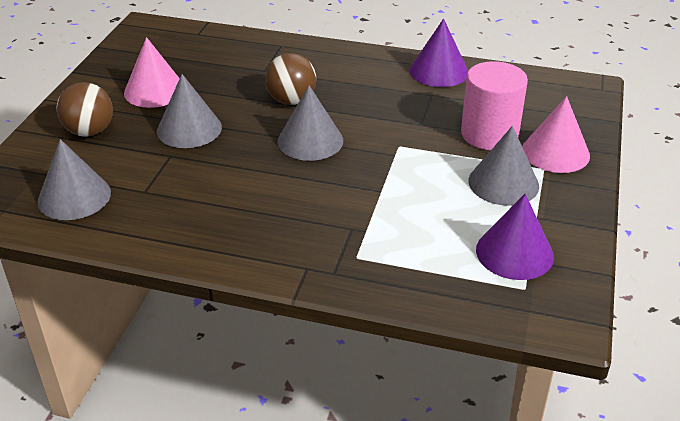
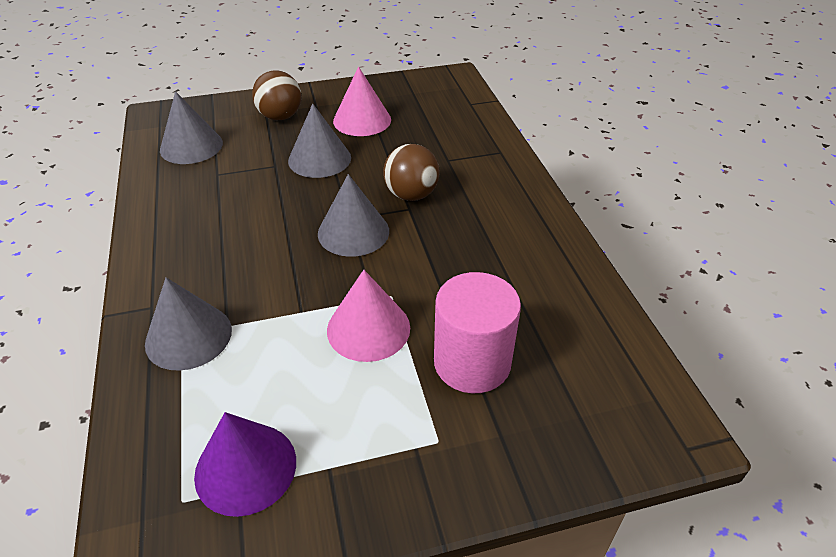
camera: 60 degrees right, 5 degrees up
purple cone [410,19,468,87] -> none
grey cone [468,126,539,206] -> grey cone moved to [145,278,232,371]
pink cone [522,96,590,173] -> pink cone moved to [327,270,410,362]

